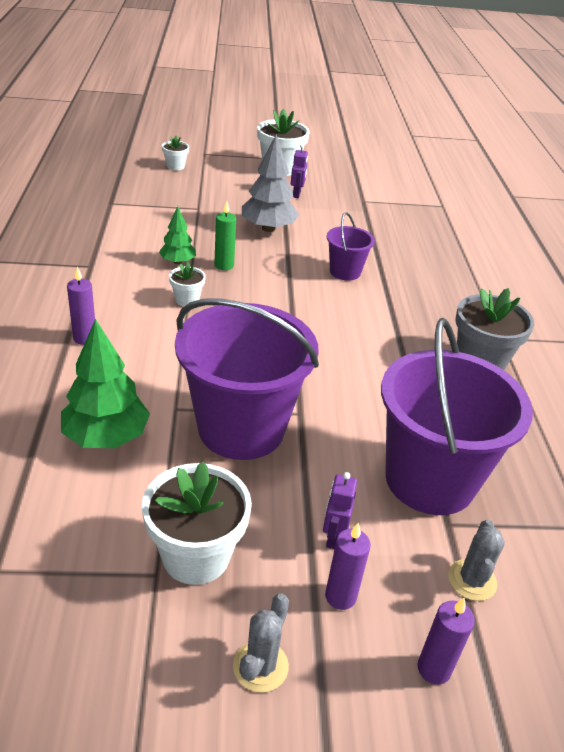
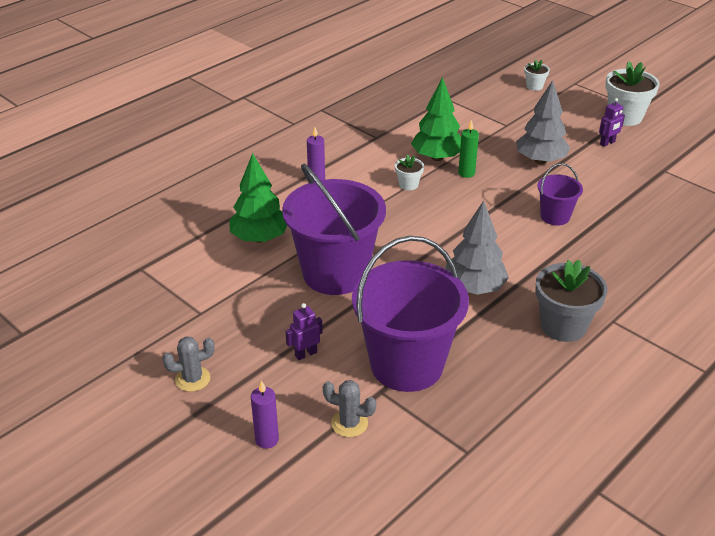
camera: 50 degrees right, 0 degrees up
white flower pot [142,462,252,585] -> none
green tree [159,206,196,264] -> green tree [411,77,461,161], size x1.72
purple candle [325,523,371,610] -> none
grey cactus [448,520,505,601] -> grey cactus turned 45 degrees clockwise [323,380,376,437]
none -> grey tree [445,200,509,295]

